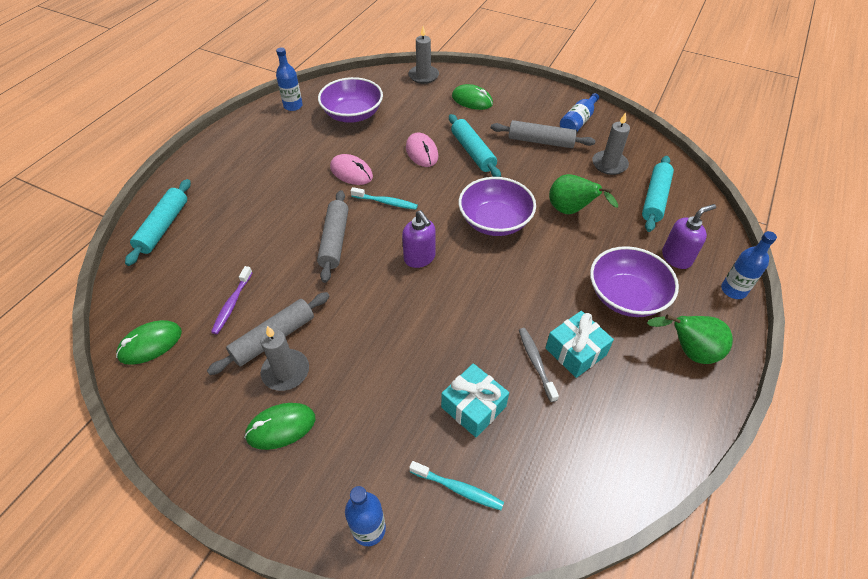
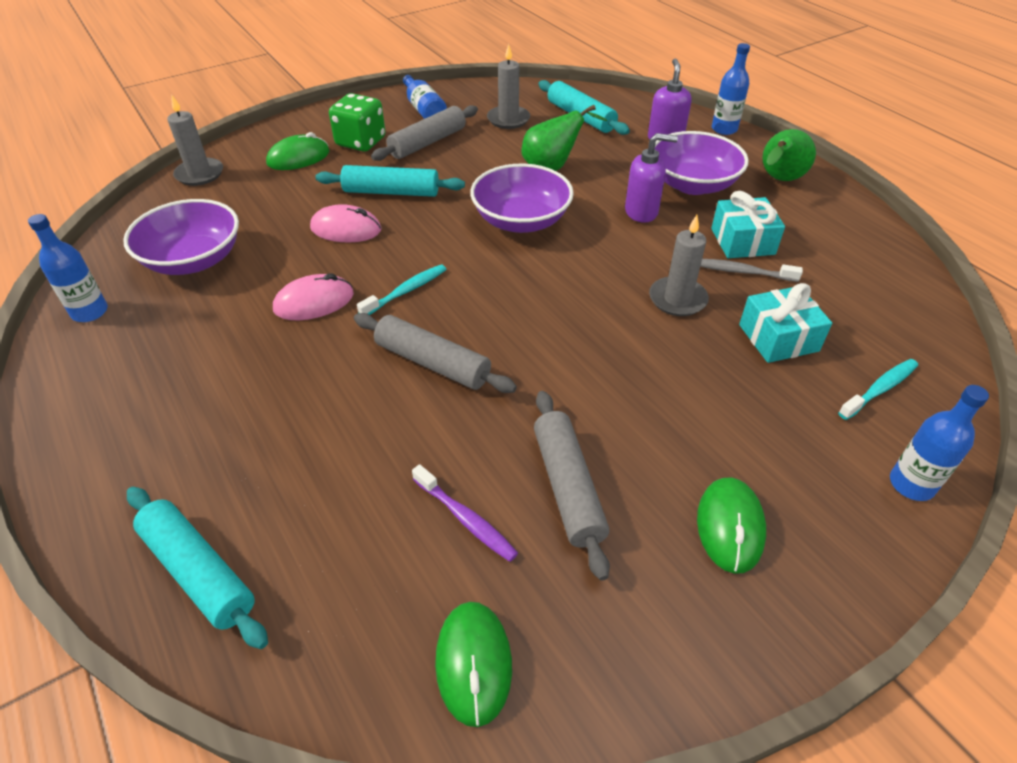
camera: 60 degrees left, 5 degrees down
grey candle [261,326,309,391] -> grey candle moved to [649,215,709,316]
purple soap dispenser [402,210,436,268] -> purple soap dispenser moved to [625,133,678,223]
none -> green dice [329,93,386,152]

